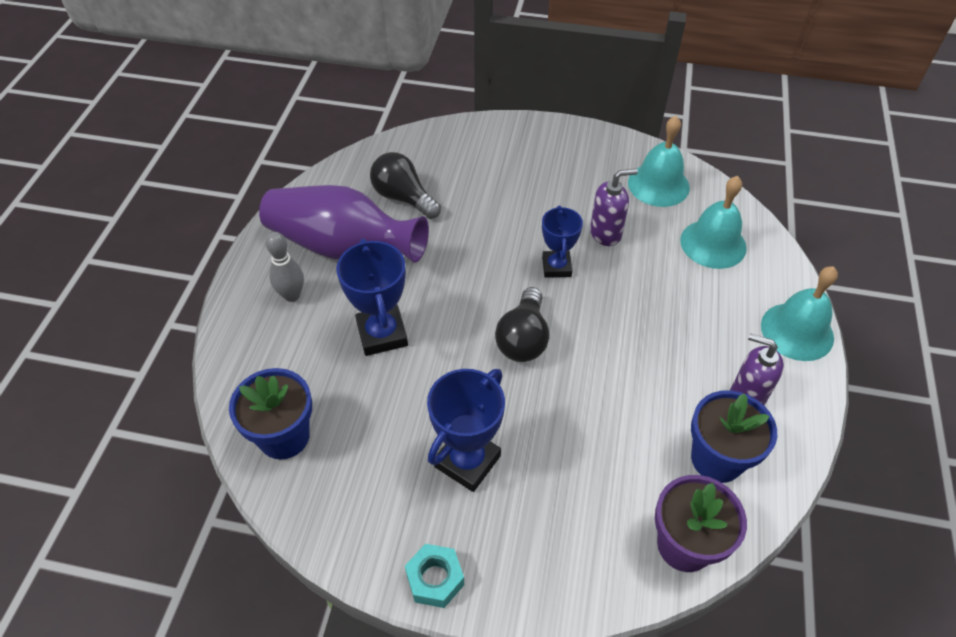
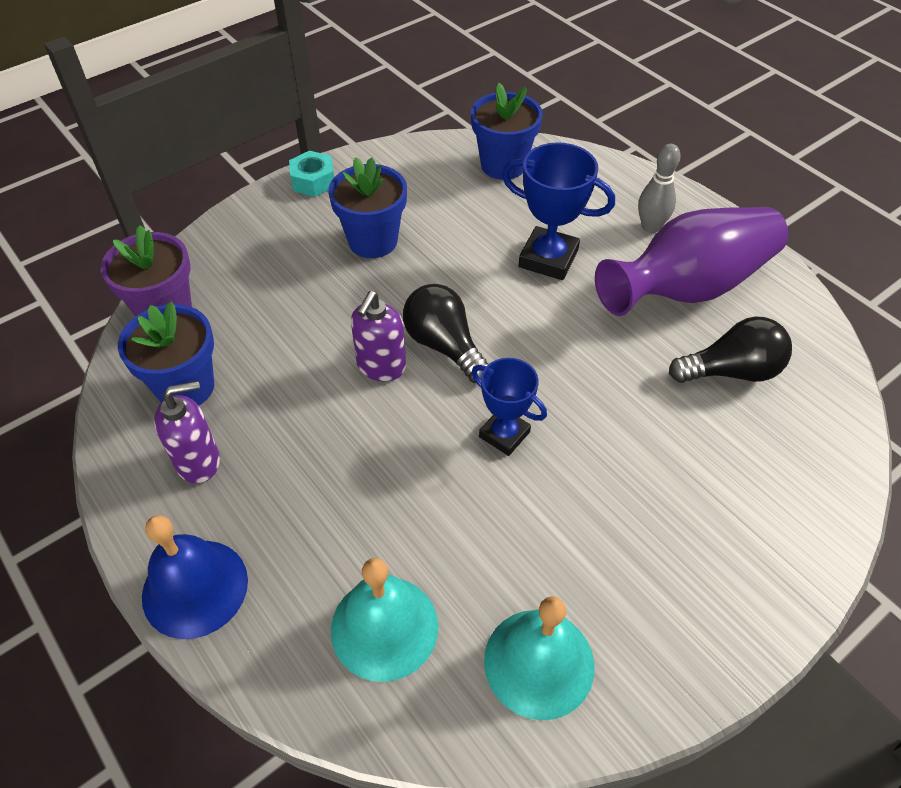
camera: 130 degrees right, 0 degrees up
blue trophy [427,369,505,492] -> blue flower pot [329,157,407,258]
purple soap dispenser [590,169,638,246] -> purple soap dispenser moved to [351,291,406,381]
turquoise bell [761,266,838,361] -> blue bell [142,515,248,639]

